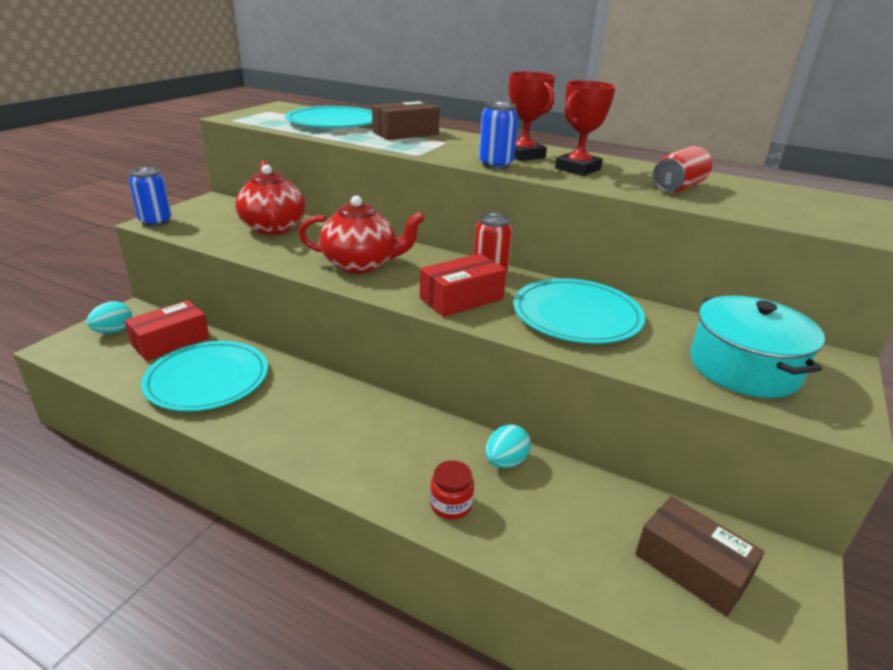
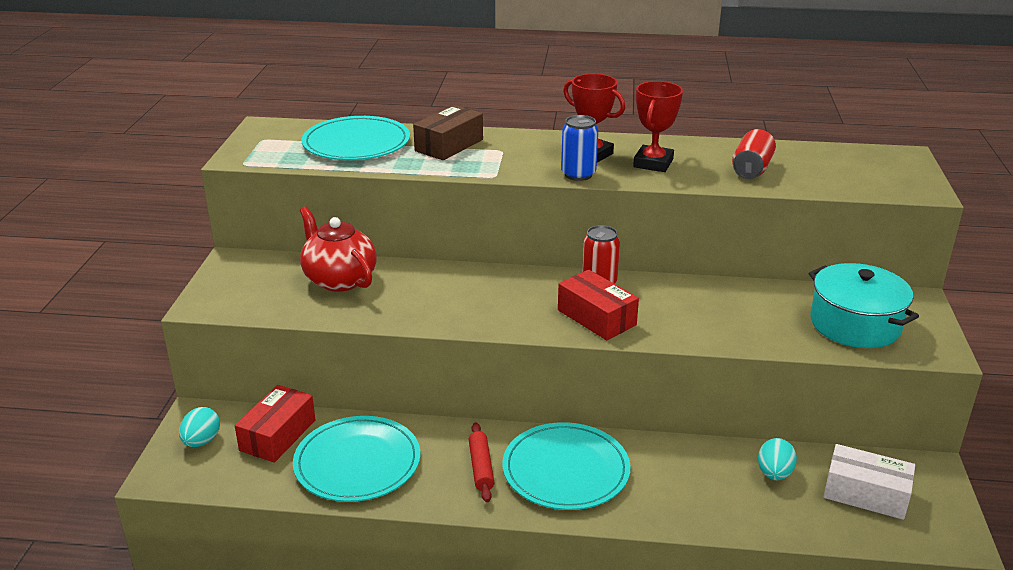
camera: 20 degrees left, 0 degrees up
blue can [129,167,172,226] -> none
red teapot [298,196,425,273] -> none
red box [420,253,506,317] -> red box turned 75 degrees counterclockwise [558,270,639,340]
red jar [430,460,474,520] -> none
turquoise egg [485,424,531,468] -> turquoise egg moved to [758,438,797,480]
turquoise plate [513,278,645,344] -> turquoise plate moved to [502,422,630,510]
brown box [635,496,765,617] -> white box [824,444,915,520]
none -> red rolling pin [469,422,495,502]

